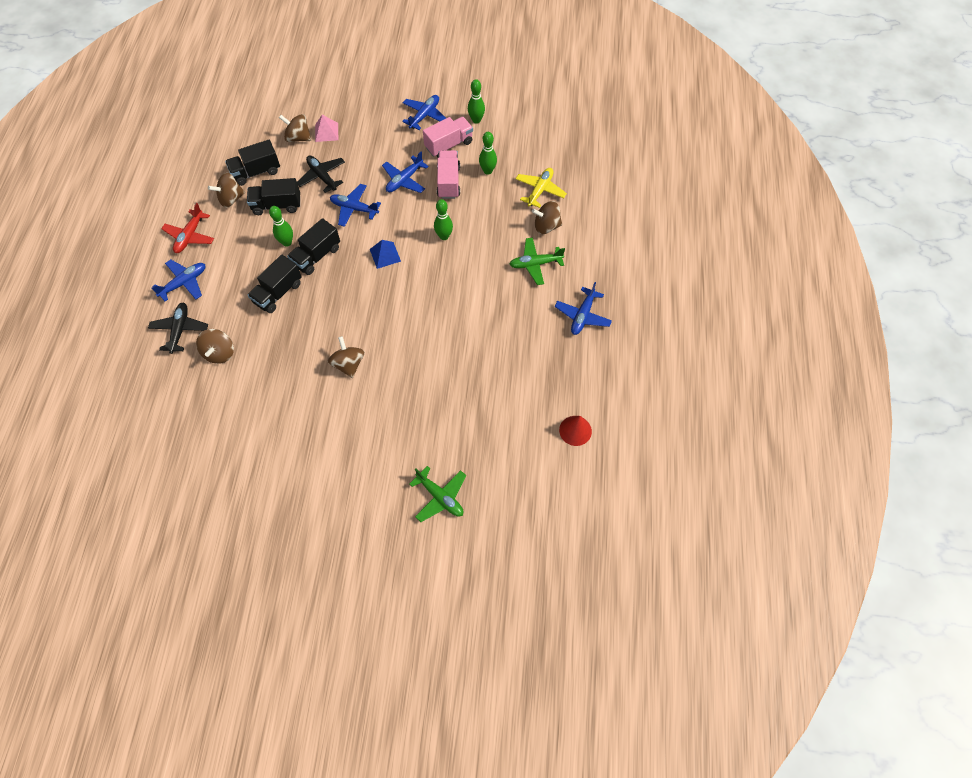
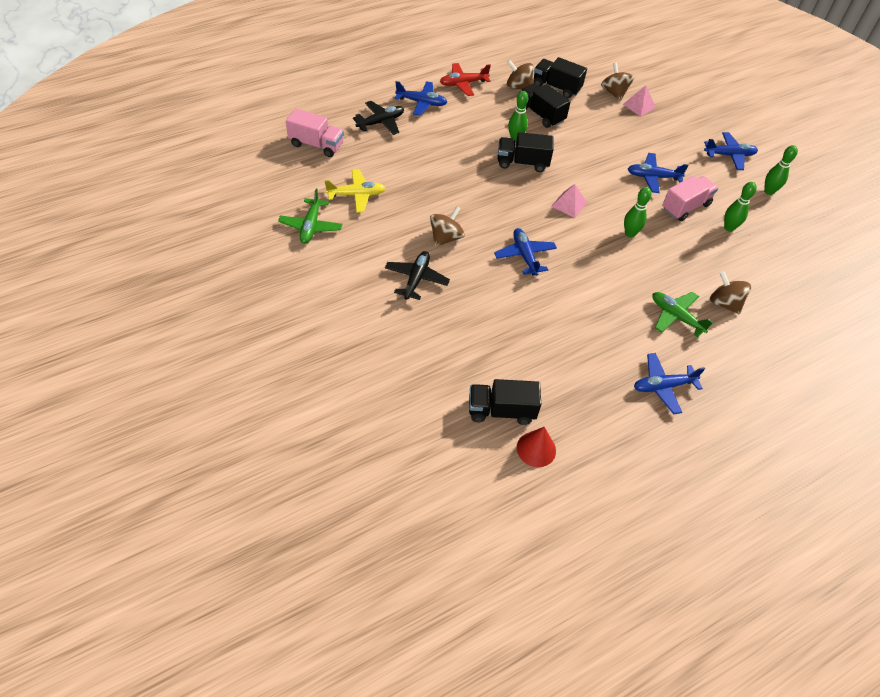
camera: 50 degrees right, 10 degrees down
brown spinning top [196,329,234,364] -> none
black truck [247,255,302,313] -> black truck moved to [469,379,541,425]
black plane [297,155,345,193] -> black plane moved to [385,251,450,300]
blue plane [330,184,381,227] -> blue plane moved to [494,228,557,276]
blue pyramid [370,240,401,269] -> pink pyramid [551,184,587,218]
green plane [409,466,466,522] -> green plane moved to [278,188,342,244]
pink truck [423,117,473,158] -> pink truck moved to [286,108,344,157]
yellow plane [516,168,567,208] -> yellow plane moved to [324,169,386,213]

